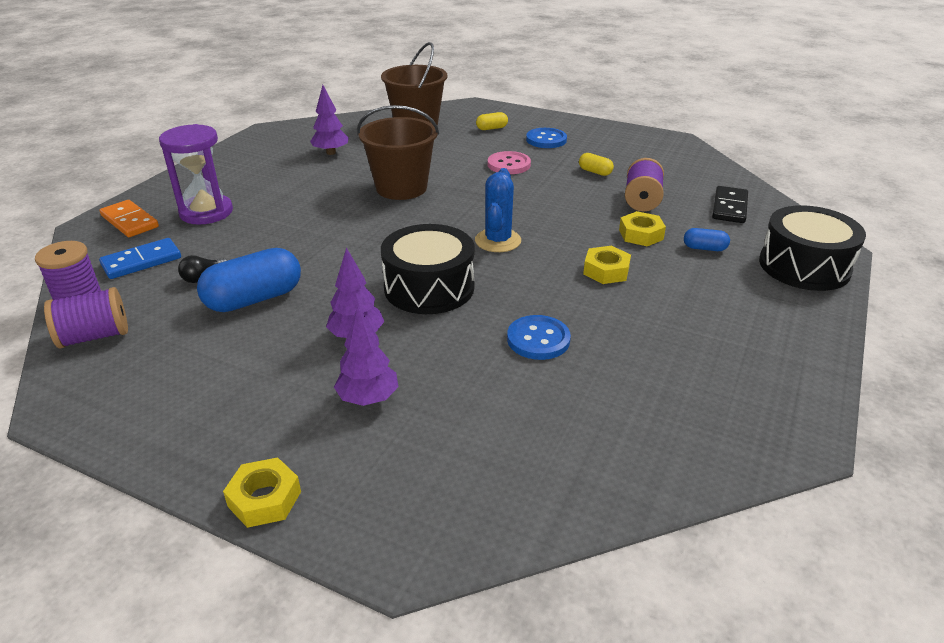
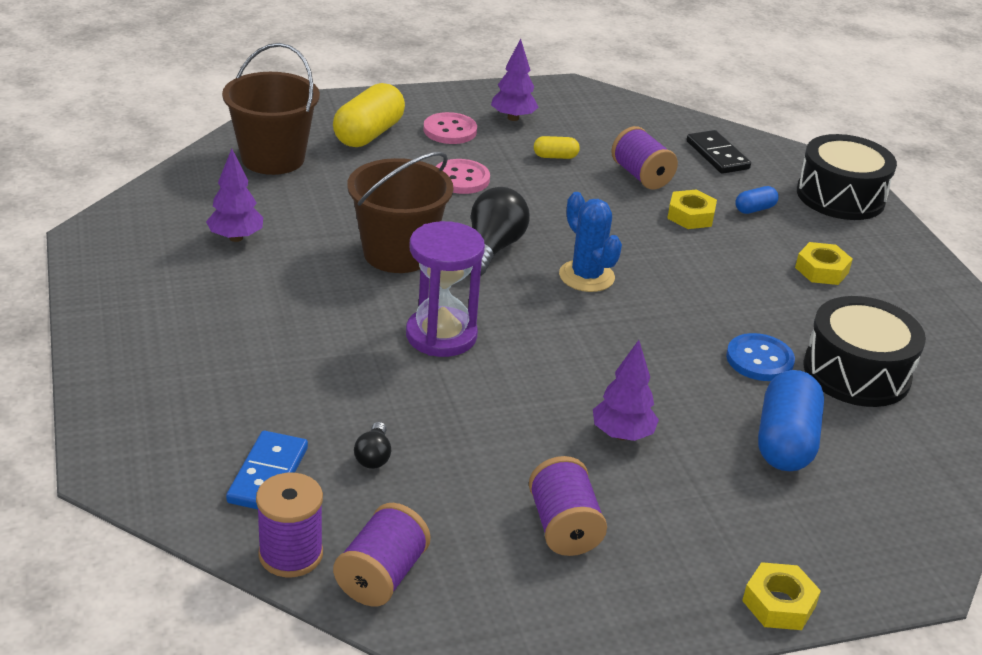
camera: 45 degrees left, 0 degrees up
orange domino [99,200,159,237] -> none
purple hourglass [159,124,233,225] -> purple hourglass moved to [406,221,485,357]
blue capsule [197,248,301,312] -> blue capsule moved to [758,370,824,471]
purple tree [334,306,398,406] -> purple tree moved to [491,38,538,121]
black drum [381,224,475,314] -> black drum moved to [803,296,926,407]
yellow capsule [476,112,508,130] -> yellow capsule [333,83,405,147], size x2.06
blue button [526,128,567,148] -> pink button [423,112,477,144]
yellow nut [583,246,631,284] -> yellow nut moved to [795,242,853,285]
none -> black light bulb [469,187,530,276]
none -> purple spool [529,456,607,556]

